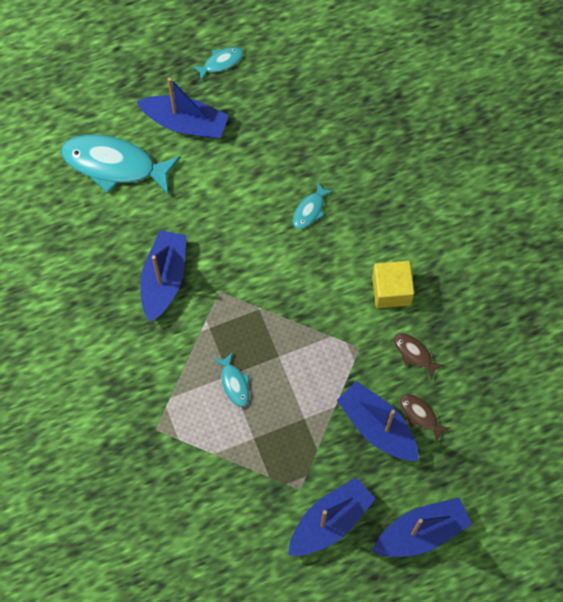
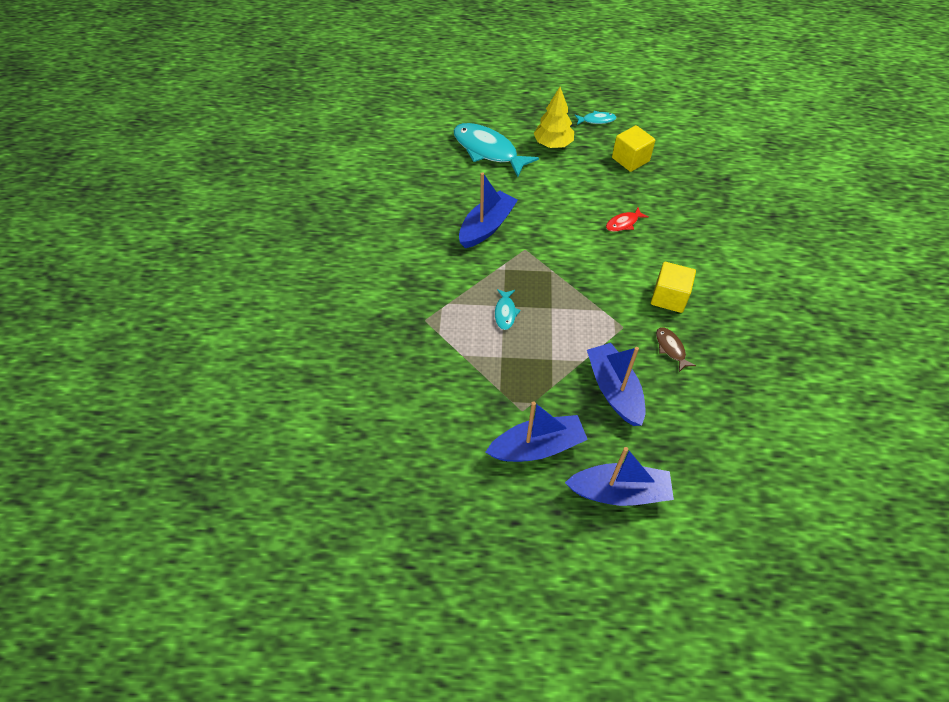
camera: 25 degrees right, 15 degrees down
blue boat [137,78,229,139] -> yellow tree [534,87,574,148]
turquoise fish [293,182,334,229] -> red fish [606,208,649,232]
brown fish [400,394,450,443] -> none
none -> yellow cube [612,125,656,172]

